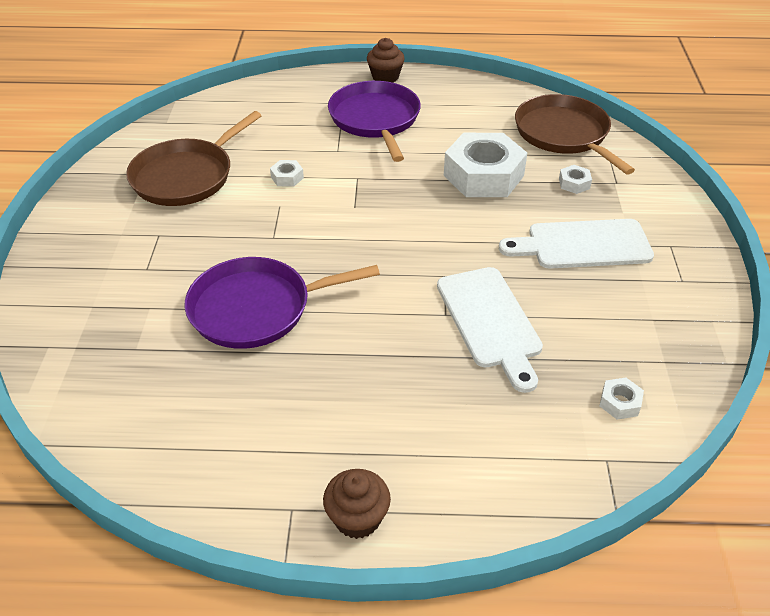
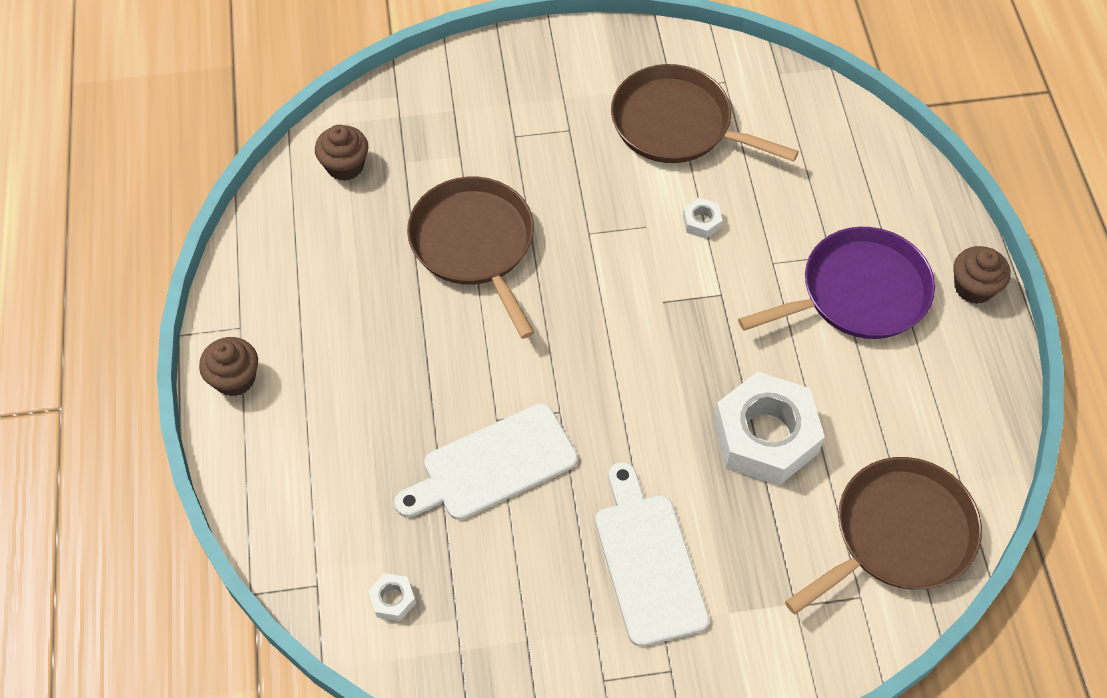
camera: 80 degrees right, 15 degrees up
purple pan [185,257,380,349] -> brown pan [407,177,535,339]
white nut [559,165,592,194] -> none
none -> brown cupcake [315,125,368,181]

